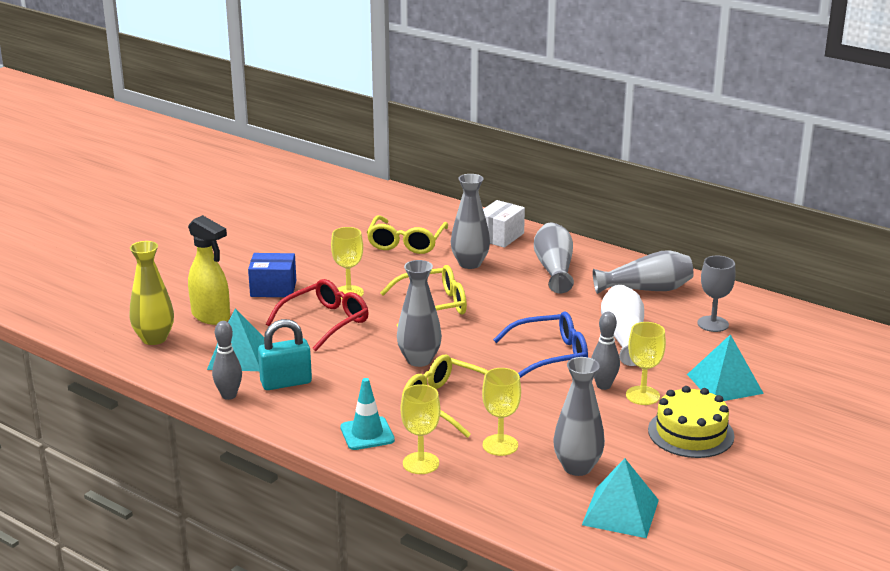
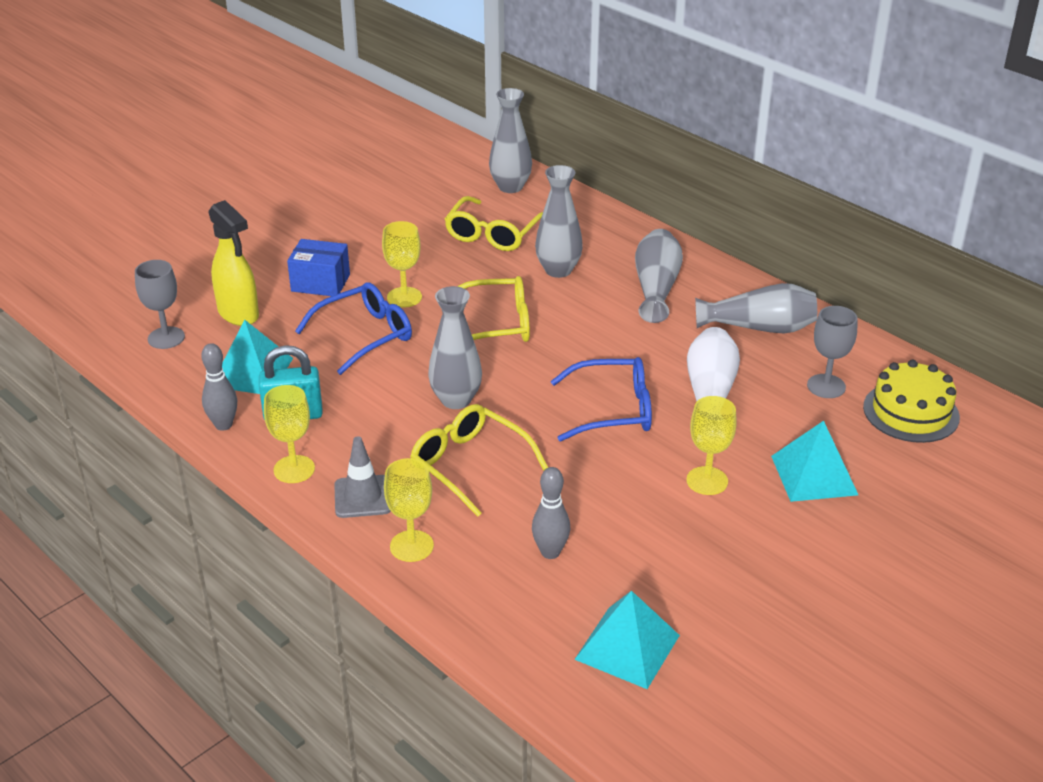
camera: 10 degrees right, 10 degrees up
yellow vase [130,241,174,345] -> grey goblet [135,260,185,349]
red glasses [266,279,369,351] -> blue glasses [295,282,412,375]
turquoise traffic cone [340,378,395,450] -> grey traffic cone [334,436,391,518]
yellow goblet [482,368,521,456] -> yellow goblet moved to [264,385,315,483]
white box [483,200,525,248] -> none
grey vase [553,357,605,476] -> grey vase moved to [489,88,532,193]
grey bowling pin [591,312,620,390] -> grey bowling pin moved to [532,467,570,559]
yellow cake [648,386,735,458] -> yellow cake moved to [863,360,960,443]

